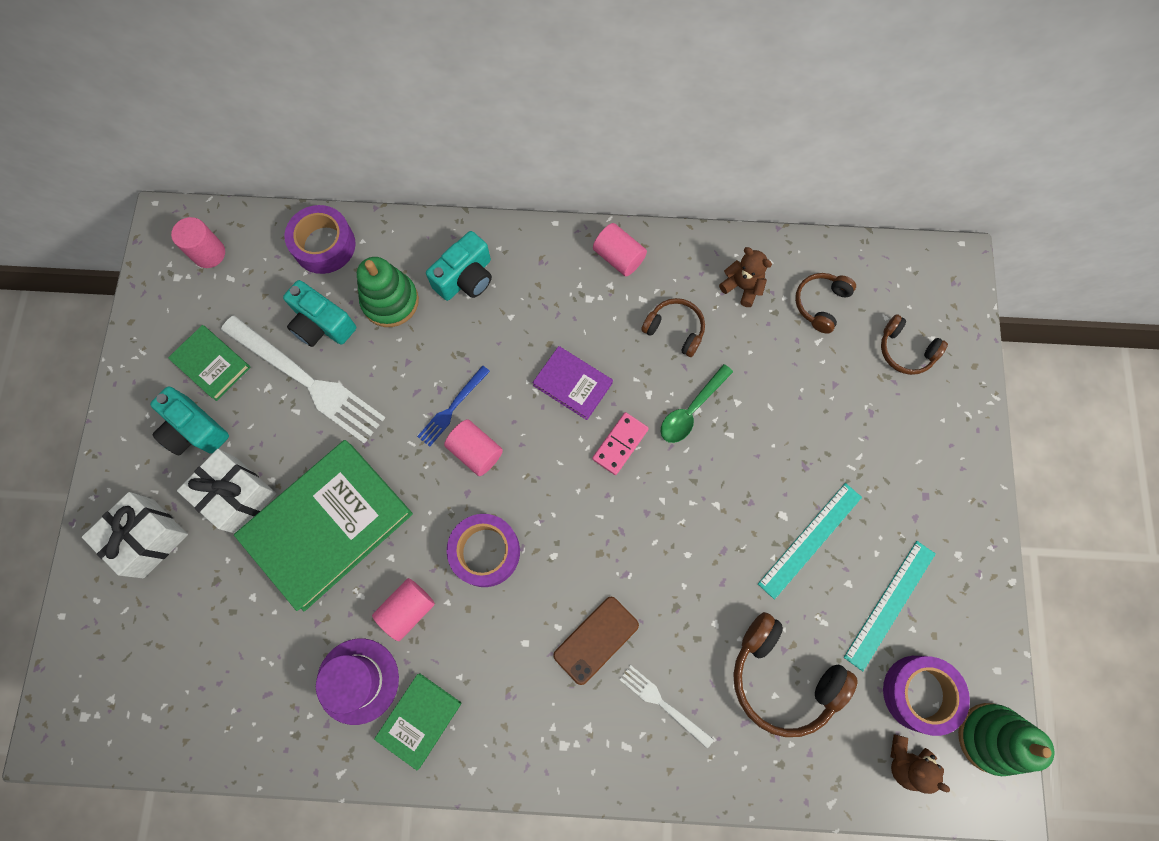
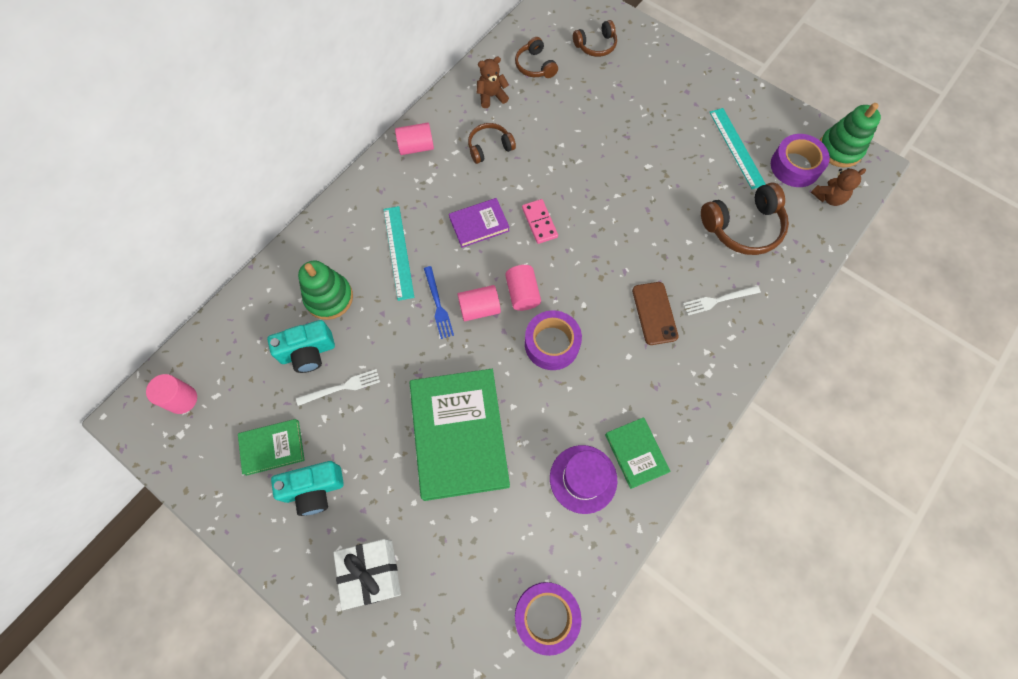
camera: 55 degrees left, 5 degrees down
white gift [177,449,276,534] -> none
white fork [221,315,385,444] -> white fork [296,369,380,406], size x0.50
purple tape [285,205,356,274] -> purple tape moved to [515,582,581,656]
pink cylinder [372,578,435,641] -> pink cylinder moved to [505,265,541,311]
turquoise camera [426,231,492,301] -> none
green spoon [661,364,733,443] -> none
turquoise ruler [758,483,862,599] -> turquoise ruler moved to [384,206,414,301]

